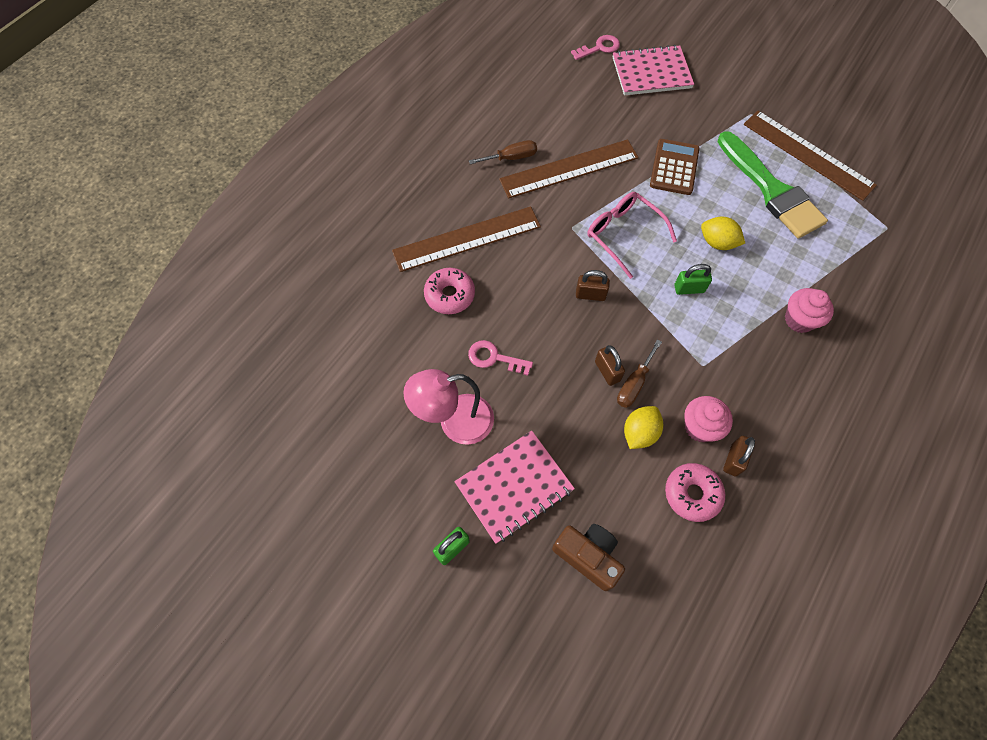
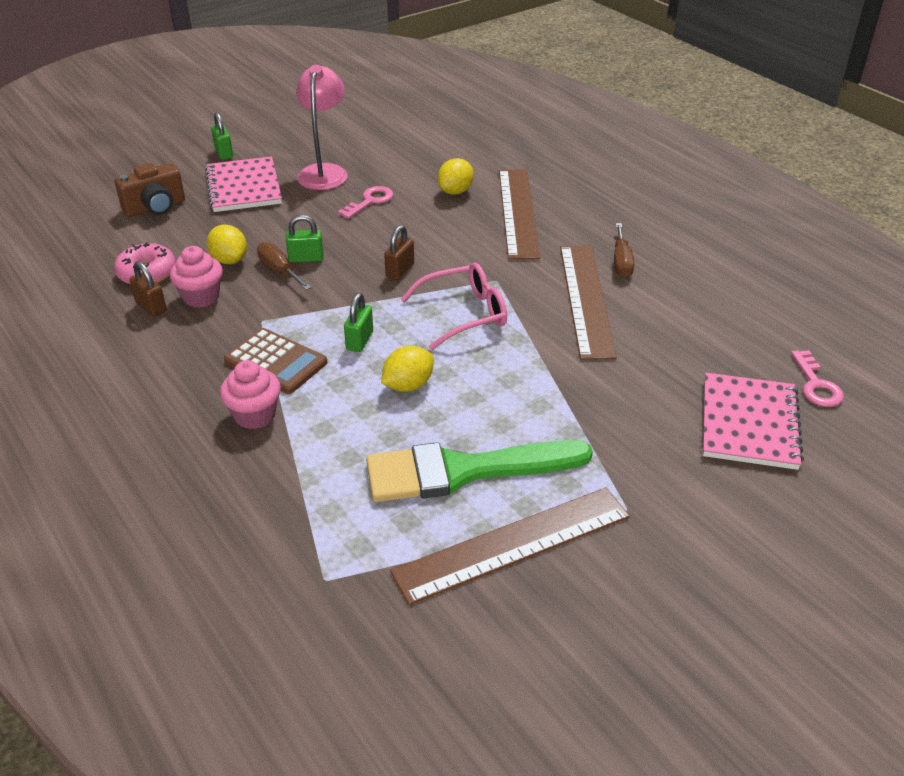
camera: 110 degrees right, 25 degrees down
pink donut [424,268,475,314] -> yellow lemon [437,158,474,195]
brown padlock [595,345,625,386] -> green padlock [286,215,323,263]
brown calculator [650,139,699,195] -> brown calculator moved to [224,328,327,394]

